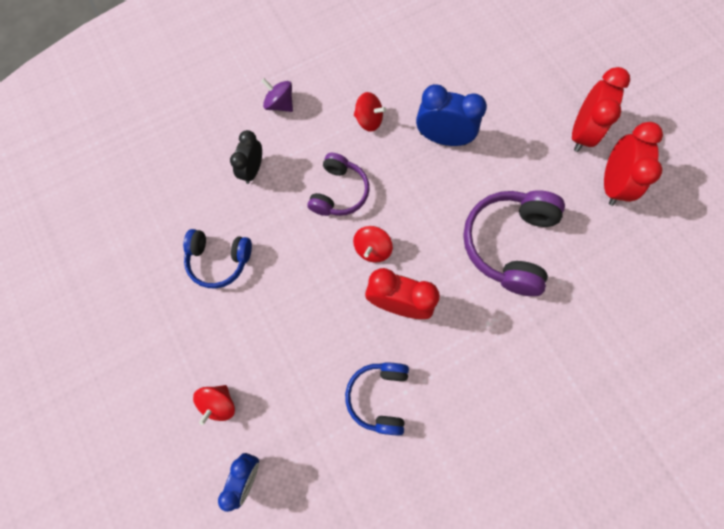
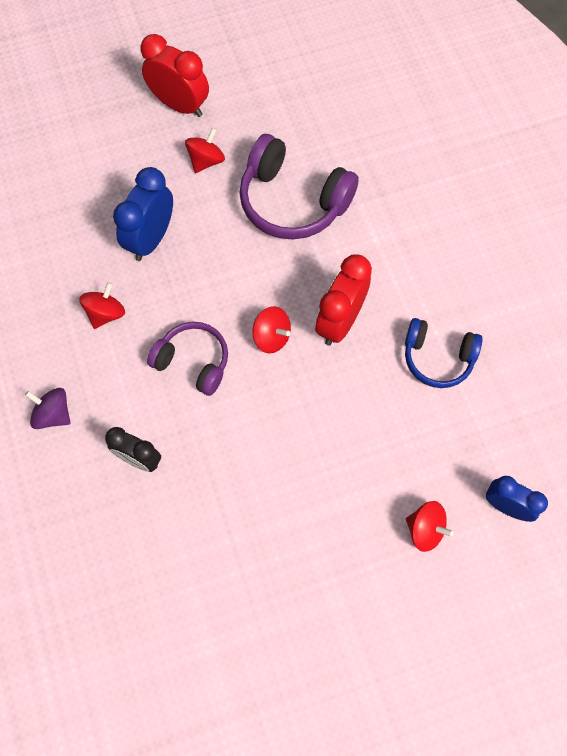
camera: 80 degrees left, 5 degrees down
blue headphones [183,229,252,288] -> none
purple spinning top [262,78,293,112] -> purple spinning top turned 75 degrees clockwise [25,388,71,429]
red clock [604,122,663,205] -> none
none -> red spinning top [185,128,225,173]

